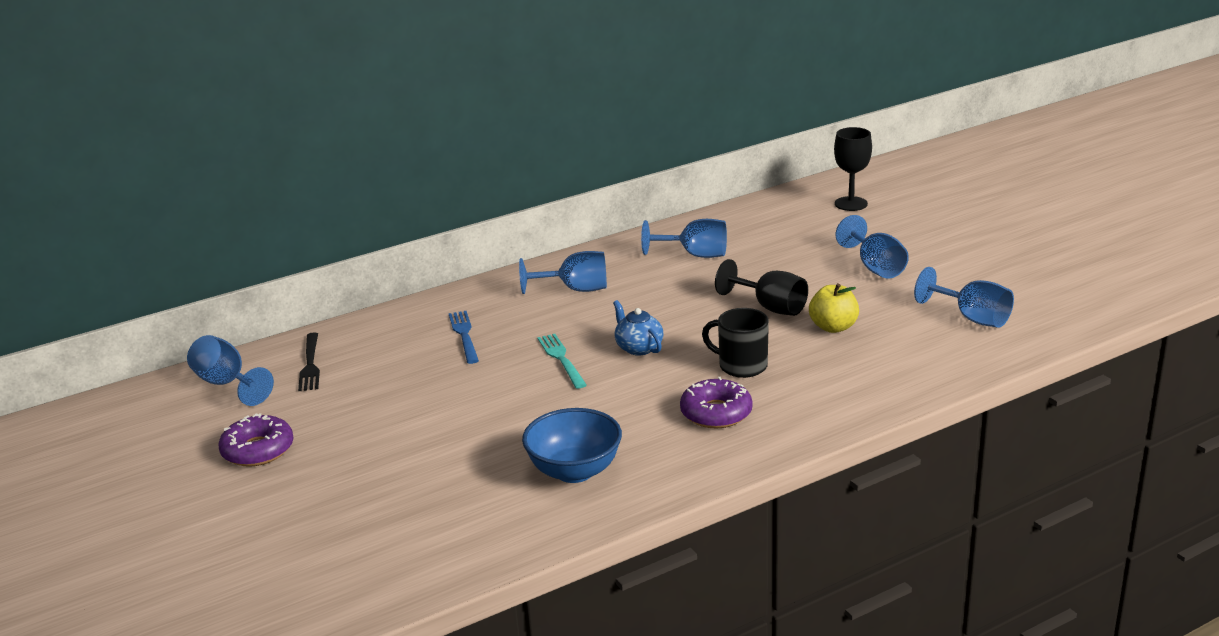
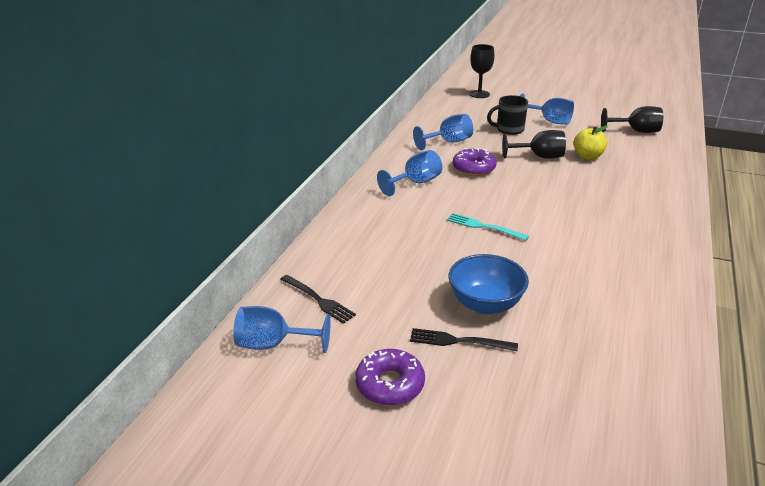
camera: 40 degrees left, 5 degrees up
blue fork [448,311,479,364] -> none
blue bowl [522,408,622,483] -> blue bowl moved to [448,254,529,314]
blue teapot [613,300,664,356] -> none
purple donut [680,377,753,429] -> purple donut moved to [453,148,497,176]
black mug [702,308,769,378] -> black mug moved to [487,95,528,135]
blue goblet [914,267,1014,328] -> black goblet [601,106,663,133]
none -> black fork [410,328,518,351]

